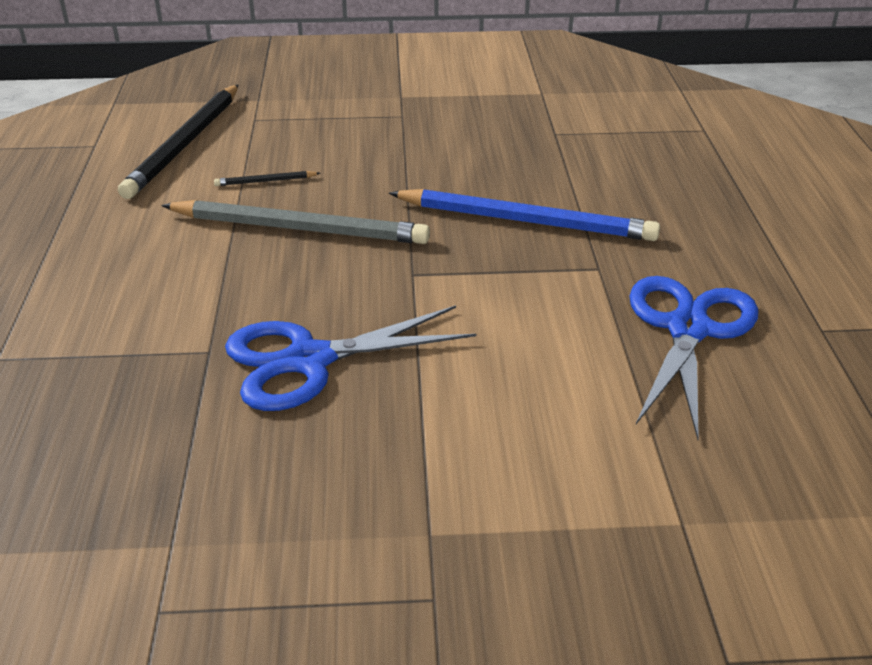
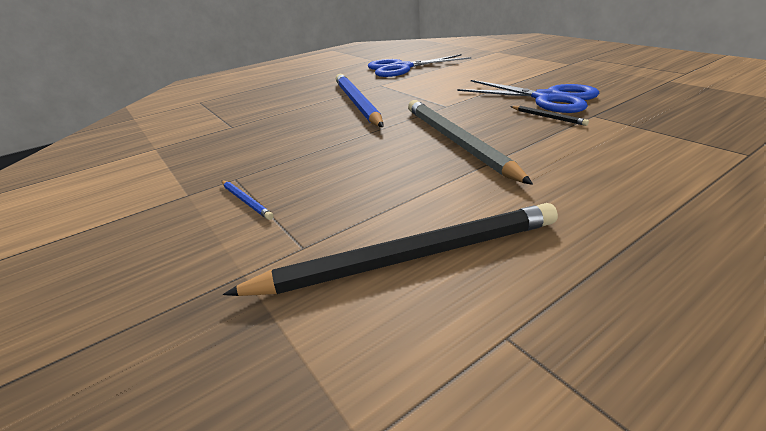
camera: 120 degrees left, 5 degrees down
black pencil [214,171,320,186] -> black pencil moved to [510,106,589,126]
none -> blue pencil [222,180,274,220]

